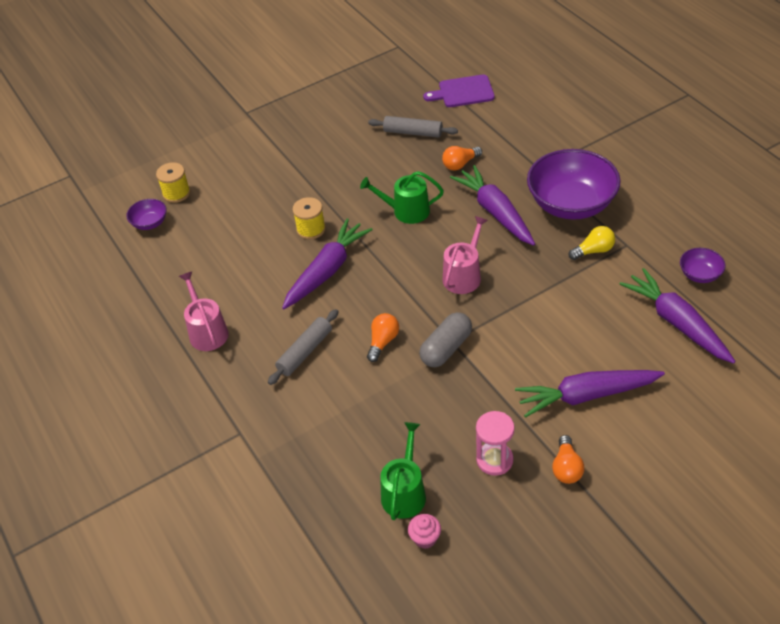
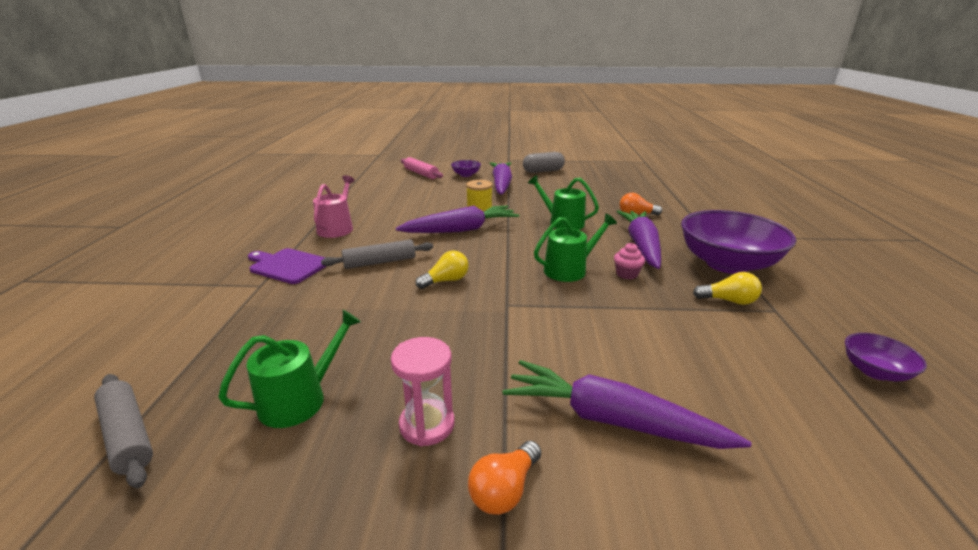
camera: 30 degrees right, 20 degrees down
purple bowl [126,199,167,230] -> purple bowl moved to [451,160,481,177]
yellow spool [156,162,190,203] -> pink rolling pin [401,157,443,179]
orange light bulb [367,313,399,362] -> yellow light bulb [416,250,469,289]
grey rolling pin [368,116,458,138] -> grey rolling pin moved to [94,374,153,488]
pink cupcake [408,514,441,549] -> pink cupcake moved to [614,243,645,279]
grey capsule [419,312,472,367] -> grey capsule moved to [523,152,565,173]
purple cutting board [423,74,495,107] -> purple cutting board moved to [248,248,327,284]
pink watering can [443,216,488,294] -> green watering can [534,214,617,282]
purple carrot [620,268,736,364] -> purple carrot moved to [489,162,512,195]

